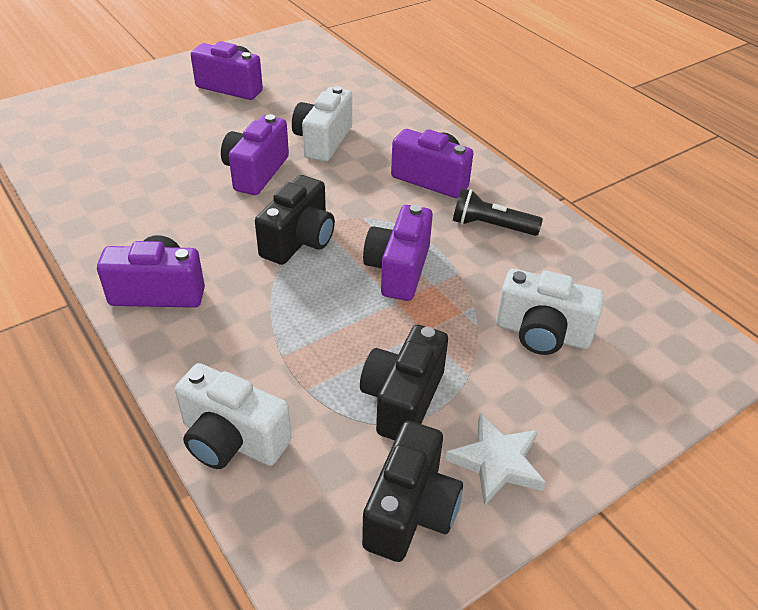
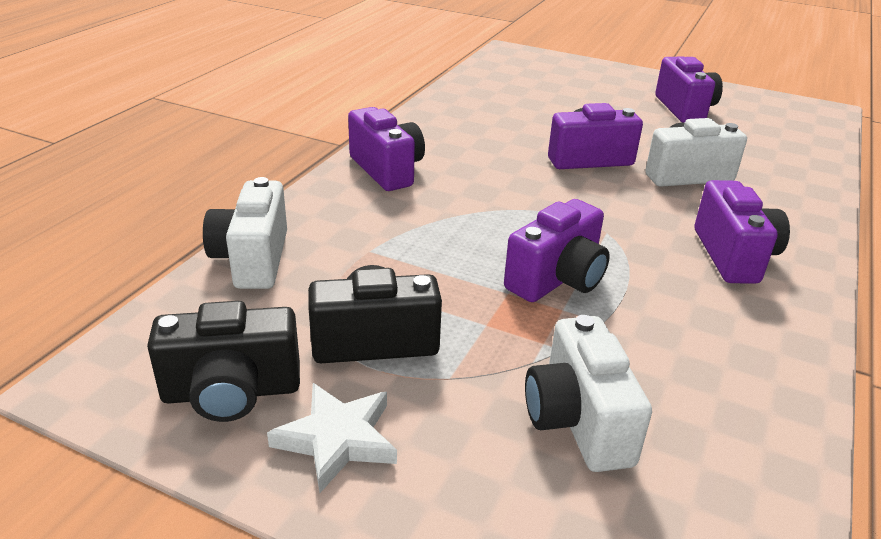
camera: 60 degrees right, 10 degrees down
black camera [255,175,335,265] -> none
purple camera [363,204,433,301] -> purple camera turned 150 degrees clockwise [504,199,610,302]
black flashlight [453,188,543,236] -> none

